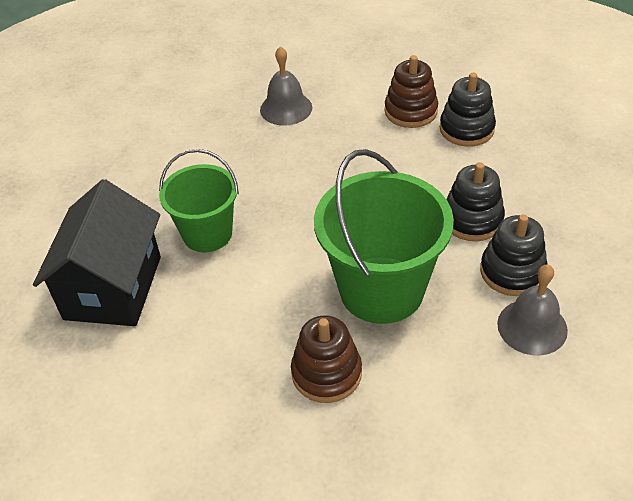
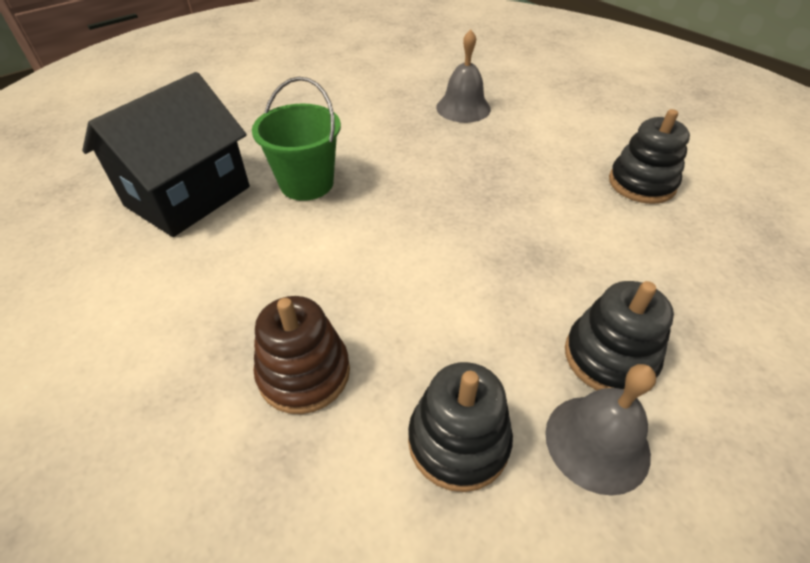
camera: 25 degrees right, 0 degrees up
green bucket [314,149,454,324] -> none
brown stacking toy [385,55,438,128] -> none
black stacking toy [446,162,505,241] -> black stacking toy moved to [408,362,513,492]

